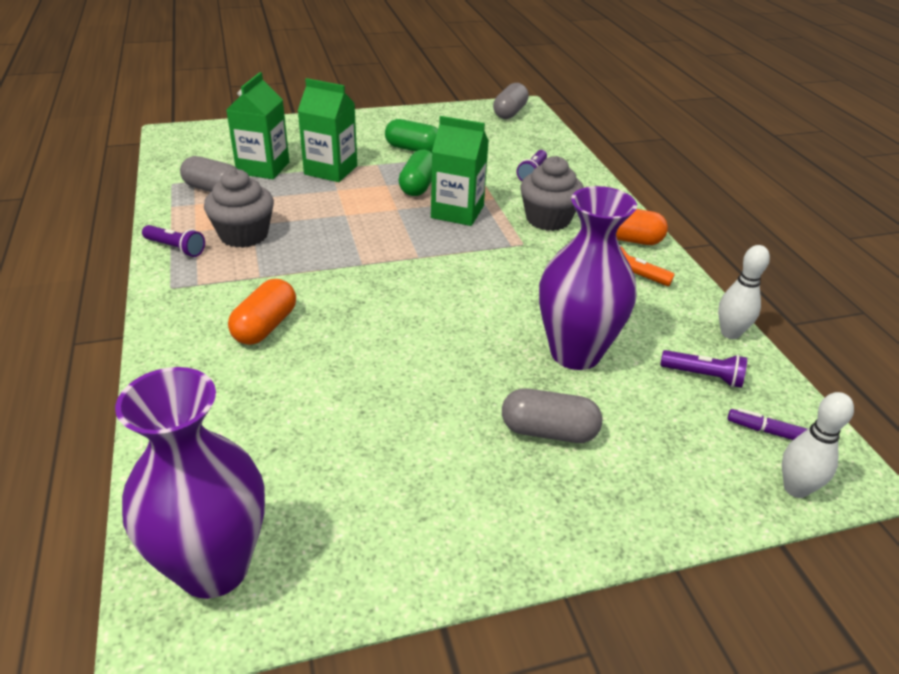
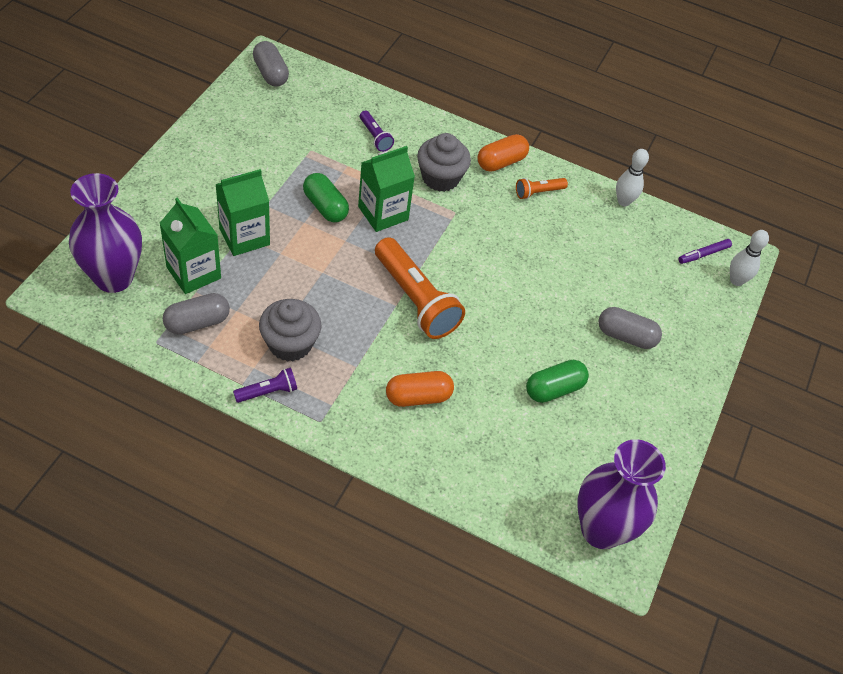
camera: 55 degrees left, 15 degrees up
orange capsule [228,279,296,345] -> orange capsule turned 75 degrees counterclockwise [386,371,454,407]
green capsule [385,119,438,152] -> green capsule moved to [526,360,589,403]
grey capsule [502,388,602,443] -> grey capsule turned 60 degrees clockwise [599,307,662,349]
purple vase [539,186,637,370] -> purple vase moved to [69,173,142,293]
purple flashlight [660,350,747,388] -> none
none -> orange flashlight [375,237,465,339]

